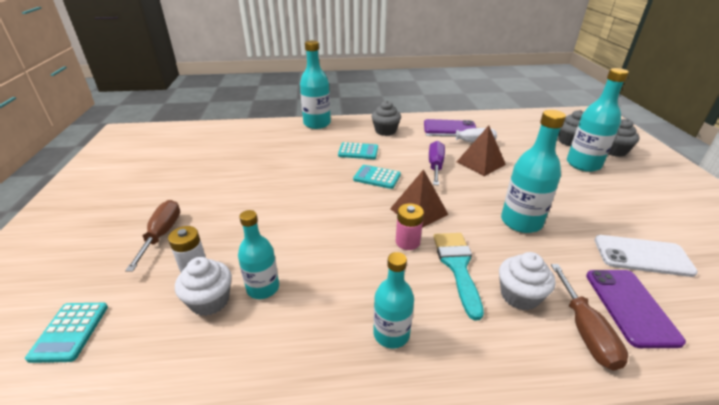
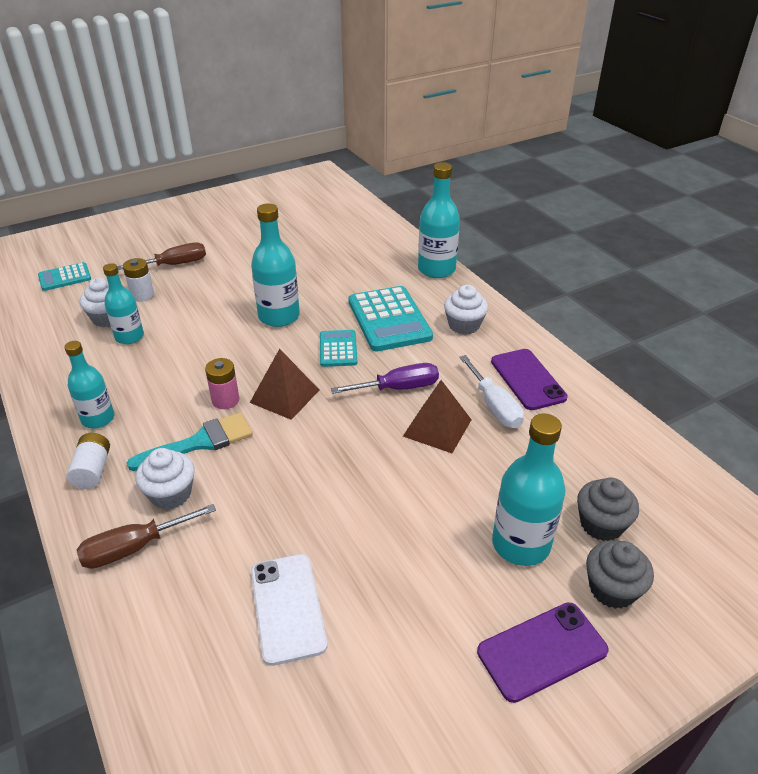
camera: 65 degrees right, 5 degrees up
turquoise calculator [338,142,378,159] -> turquoise calculator [348,286,433,351], size x1.80
grey cupcake [372,101,401,136] -> white cupcake [444,285,488,335]
turquoise bottle [501,110,566,233] -> turquoise bottle moved to [251,203,300,327]
purple phone [586,270,686,348] -> purple phone moved to [477,602,609,703]
none -> white battery [67,433,110,489]

